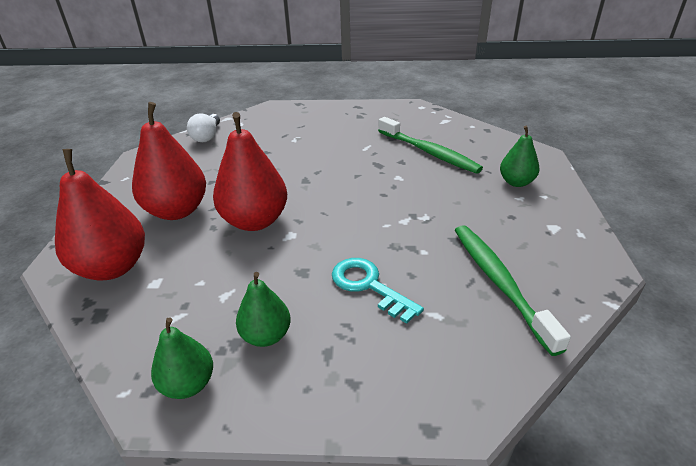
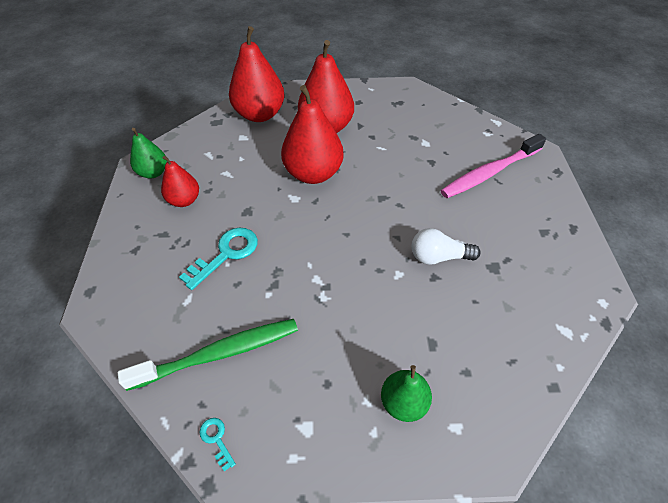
camera: 85 degrees right, 15 degrees up
white light bulb [187,113,220,142] -> white light bulb moved to [411,228,481,265]
green pear [236,272,291,347] -> red pear [161,156,199,207]
green toothbrush [378,117,483,174] -> none
none -> turquoise key [199,418,236,471]
none -> pink toothbrush [441,134,546,198]

